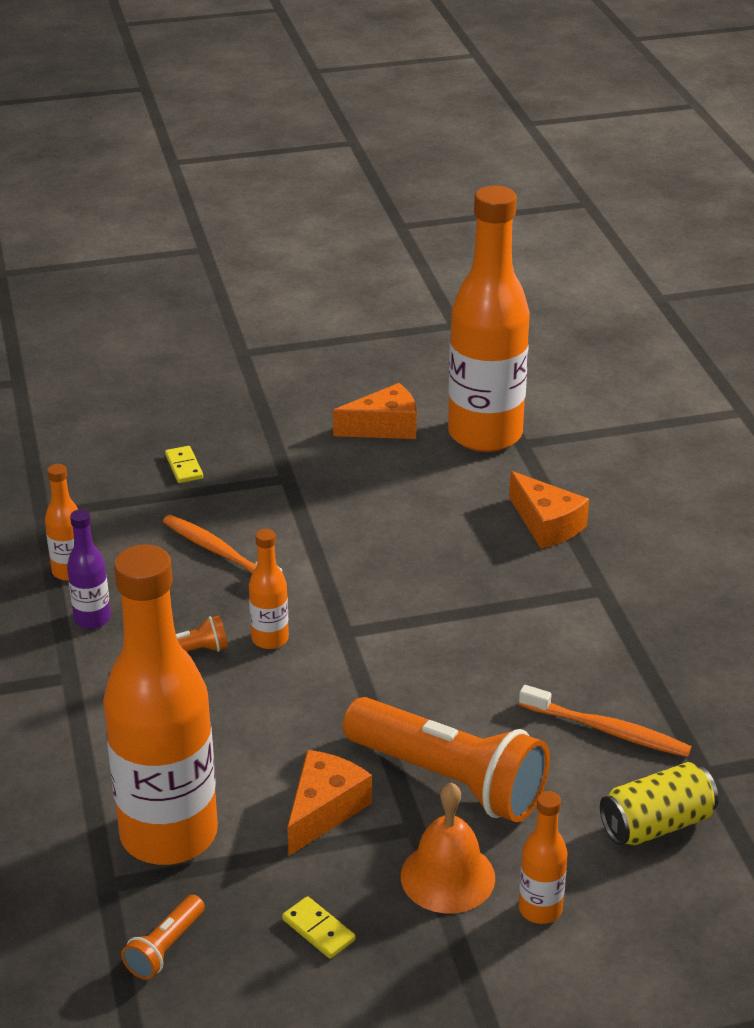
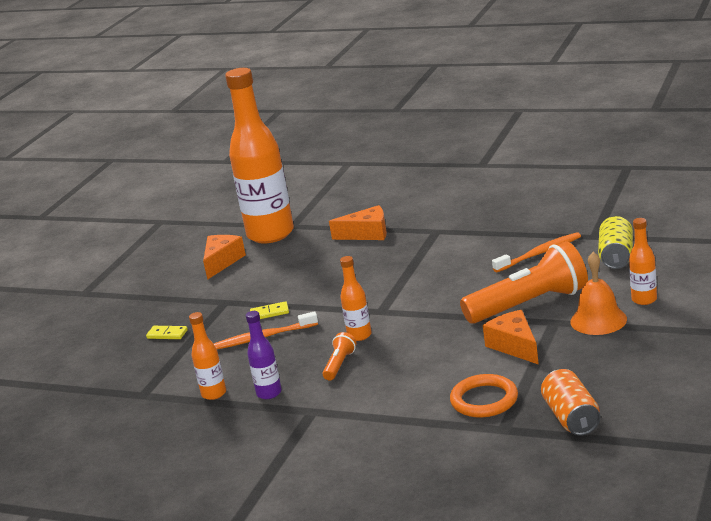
camera: 50 degrees left, 10 degrees down
orange bottle [103,544,218,865] -> orange ring [450,374,518,417]
orange flashlight [121,895,205,980] -> orange can [541,369,600,436]
yellow domino [282,896,355,959] -> yellow domino moved to [250,301,289,319]

